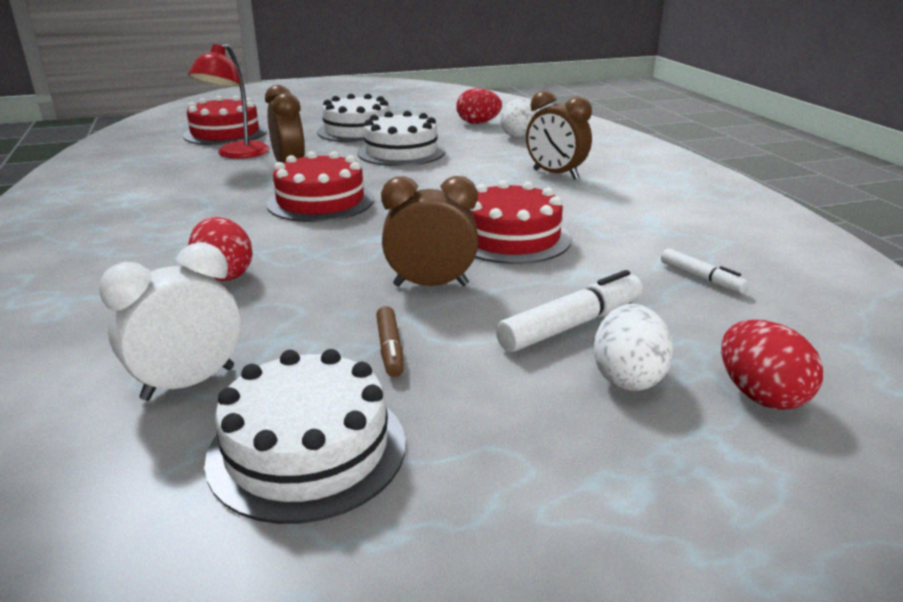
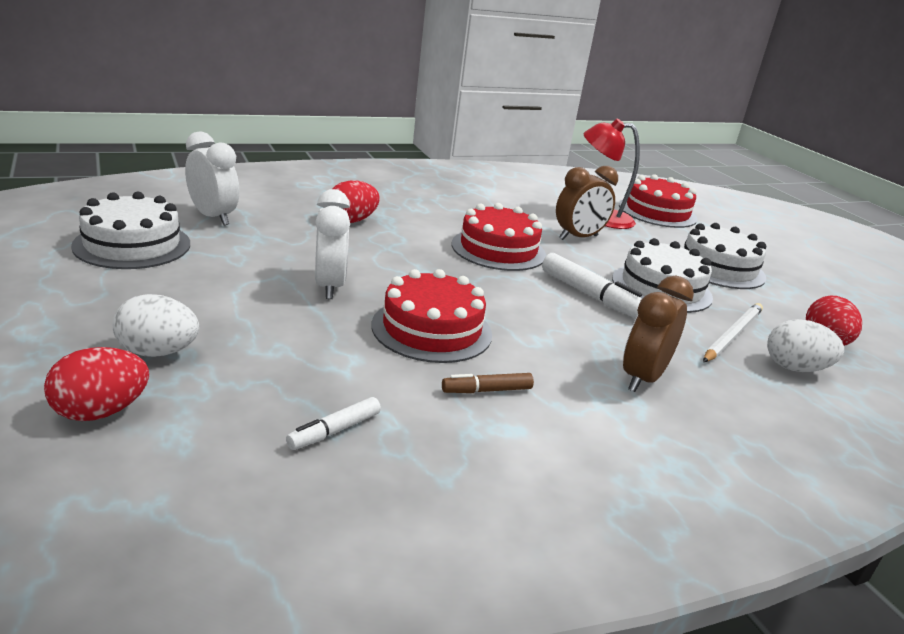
camera: 80 degrees right, 0 degrees up
brown marker [376,306,404,377] -> brown marker moved to [442,373,534,393]
brown clock [381,176,478,287] -> white clock [315,189,350,299]
white marker [496,270,643,352] -> white marker moved to [542,253,642,319]
none -> white pencil [703,303,763,362]

